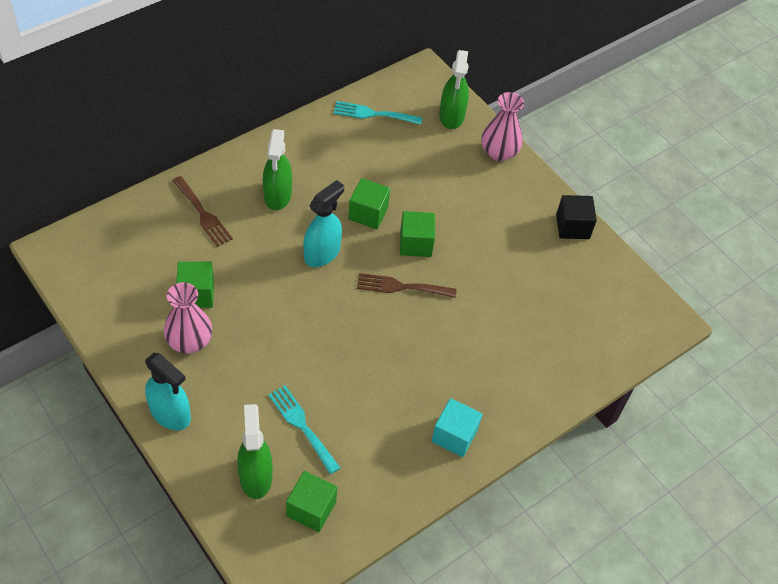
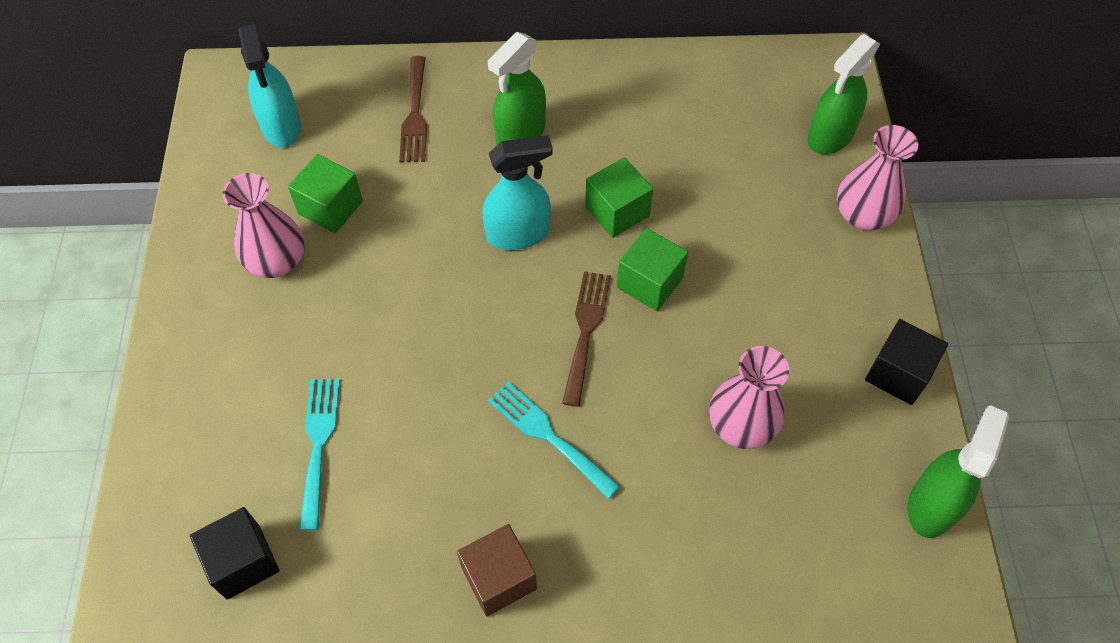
camera: 40 degrees right, 5 degrees up
turquoise spray bottle [145,353,191,430] -> turquoise spray bottle moved to [238,24,301,148]
green spray bottle [237,404,272,499] -> green spray bottle moved to [907,405,1009,538]
green cube [286,471,337,532] -> black cube [190,507,280,599]
turquoise fork [333,101,422,125] -> turquoise fork moved to [488,381,621,499]
brown fork [357,273,456,298] -> brown fork turned 60 degrees clockwise [562,271,611,407]
turquoise cube [431,398,482,457] -> brown cube [457,524,537,616]
none -> pink vase [709,346,789,449]

